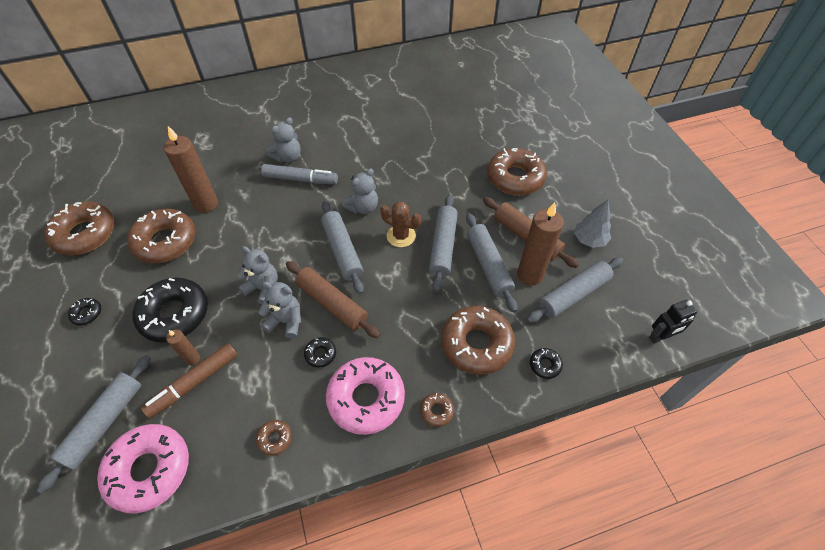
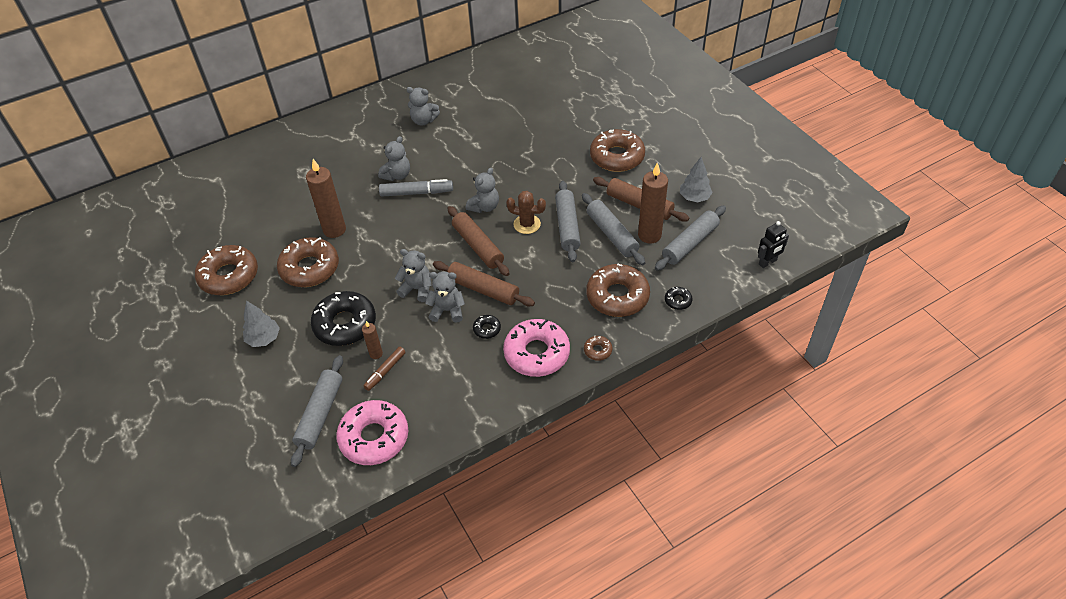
camera: 10 degrees left, 5 degrees down
black donut [68,298,101,325] -> grey tree [243,301,280,347]
brown marker [141,343,238,419] -> brown marker [363,347,406,391], size x0.65
brown donut [256,420,292,456] -> none
grey rolling pin [321,201,364,294] -> brown rolling pin [448,206,510,276]
none -> grey teddy bear [406,87,440,126]

